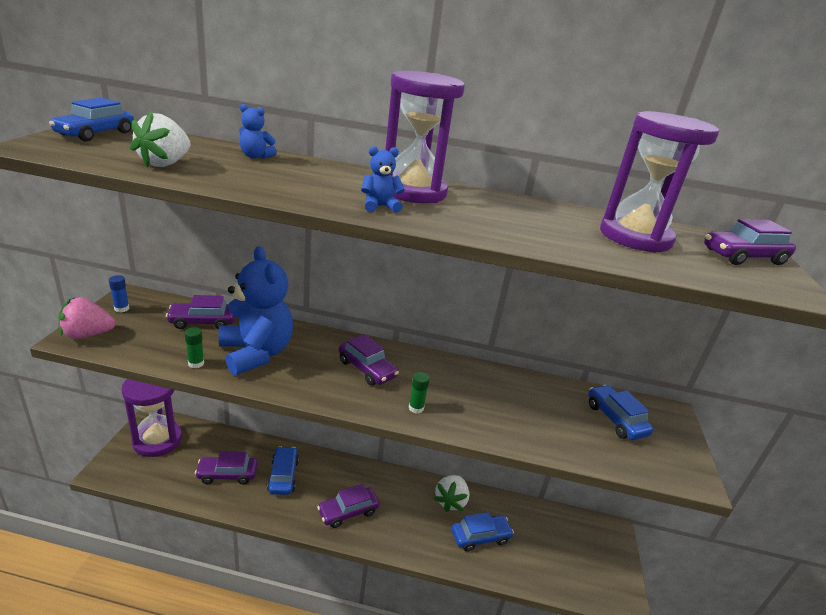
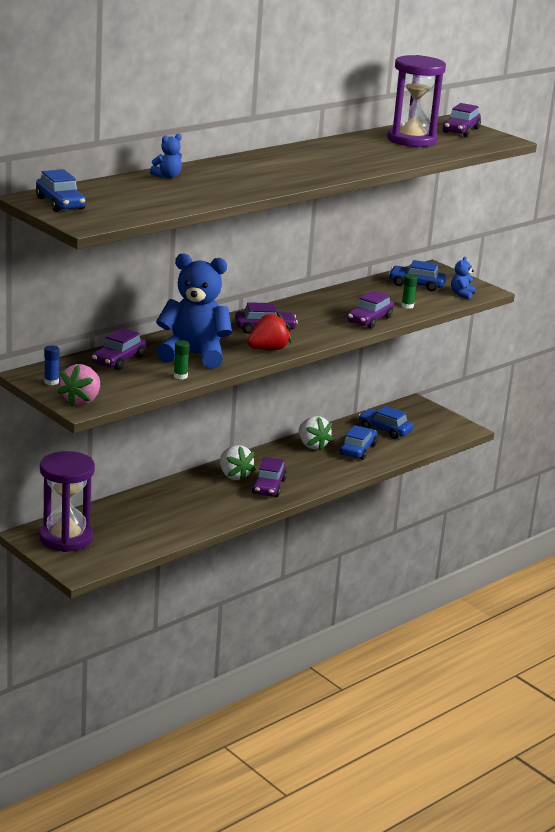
camera: 50 degrees left, 5 degrees down
white strawberry [130,111,190,167] -> white strawberry moved to [220,445,256,482]
purple car [195,451,258,485] -> purple car moved to [348,291,394,328]
blue car [267,446,299,495] -> blue car moved to [358,406,413,439]
blue teddy bear [361,146,405,213] -> blue teddy bear moved to [451,256,475,299]
purple hourglass [385,71,465,203] -> none
green glue stick [409,372,430,414] -> green glue stick moved to [402,274,417,309]
none -> red strawberry [247,312,291,351]

